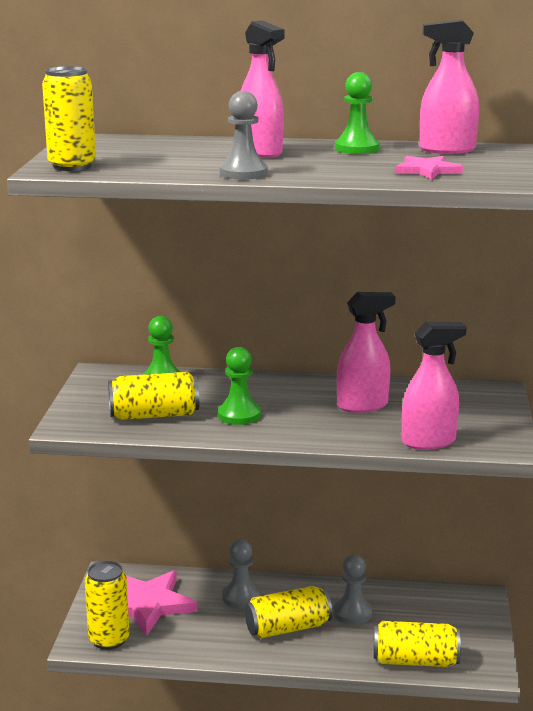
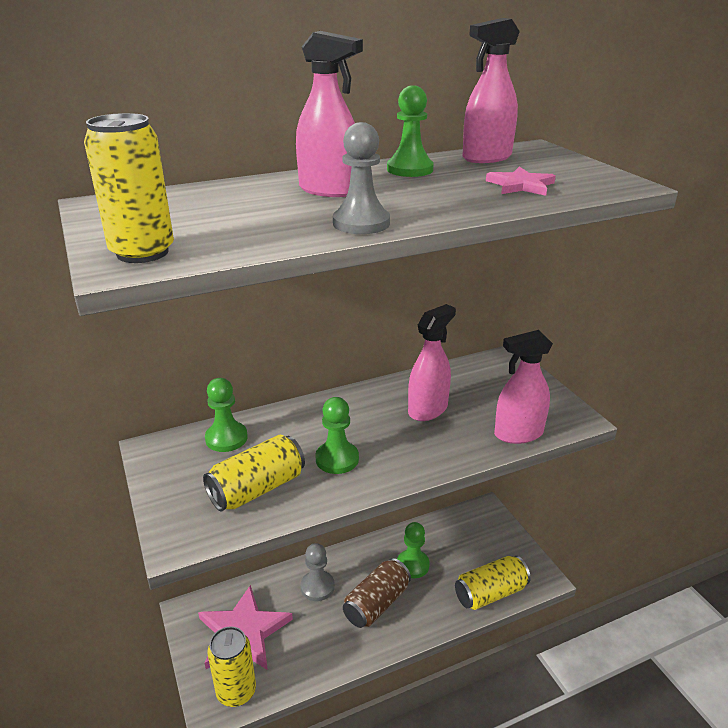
camera: 30 degrees left, 10 degrees up
yellow can [245,586,332,638] -> brown can [343,558,411,628]
grey pawn [333,555,372,625] -> green pawn [397,522,430,578]
pink spray bottle [402,322,467,450] -> pink spray bottle turned 150 degrees counterclockwise [494,330,553,444]

